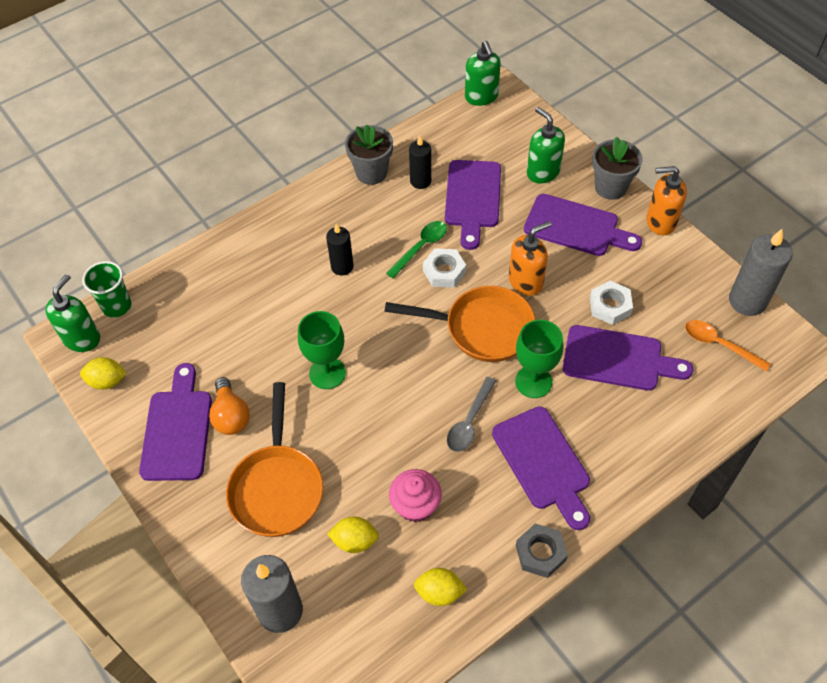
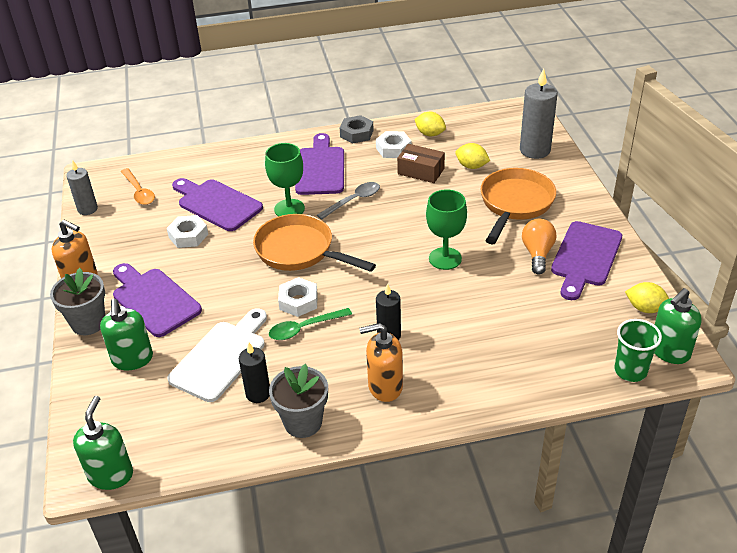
camera: 155 degrees left, 15 degrees down
pink cupcake [389,469,442,522] -> brown box [397,144,445,183]
purple cutting board [445,160,501,250] -> white cutting board [167,308,267,402]
orange soap dispenser [509,221,551,296] -> orange soap dispenser moved to [359,323,403,402]
grey candle [729,229,793,316] -> grey candle [66,160,98,215], size x0.62
none -> white nut [376,131,411,158]

